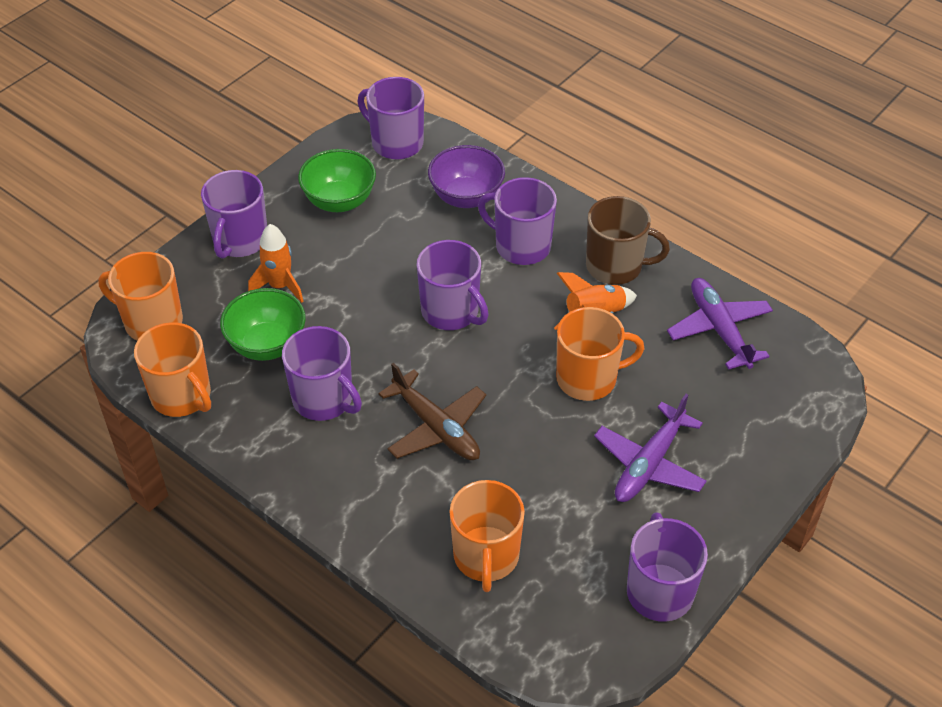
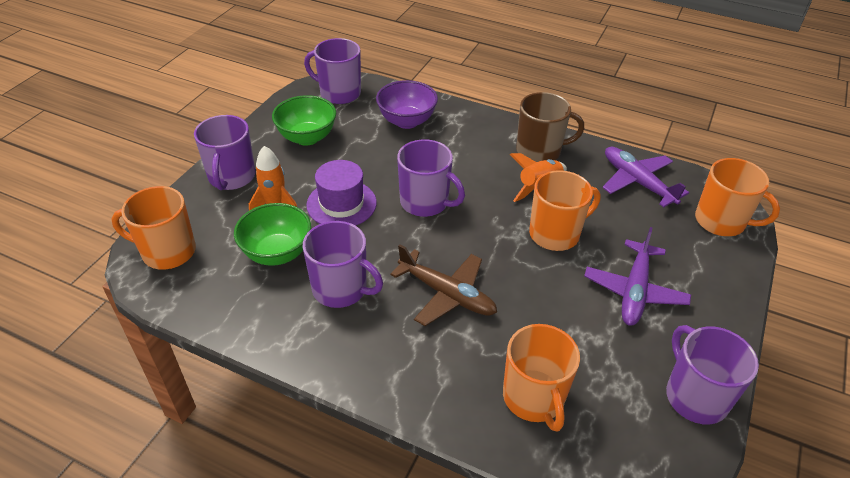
camera: 15 degrees left, 5 degrees down
orange mug [134,322,211,417] -> orange mug moved to [695,158,780,236]
purple mug [478,177,557,265] -> none
none -> purple hat [306,160,377,226]

